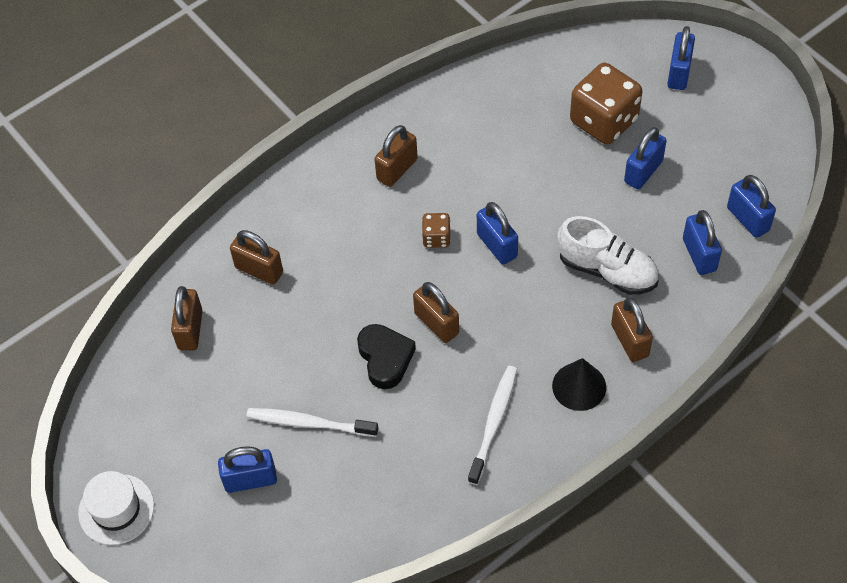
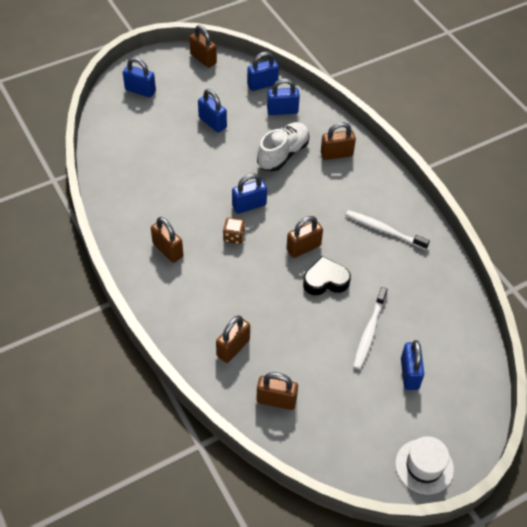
camera: 85 degrees left, 5 degrees down
black cone [552,358,606,411] -> none
brown dice [570,63,642,145] -> none
none -> brown padlock [189,25,217,68]

